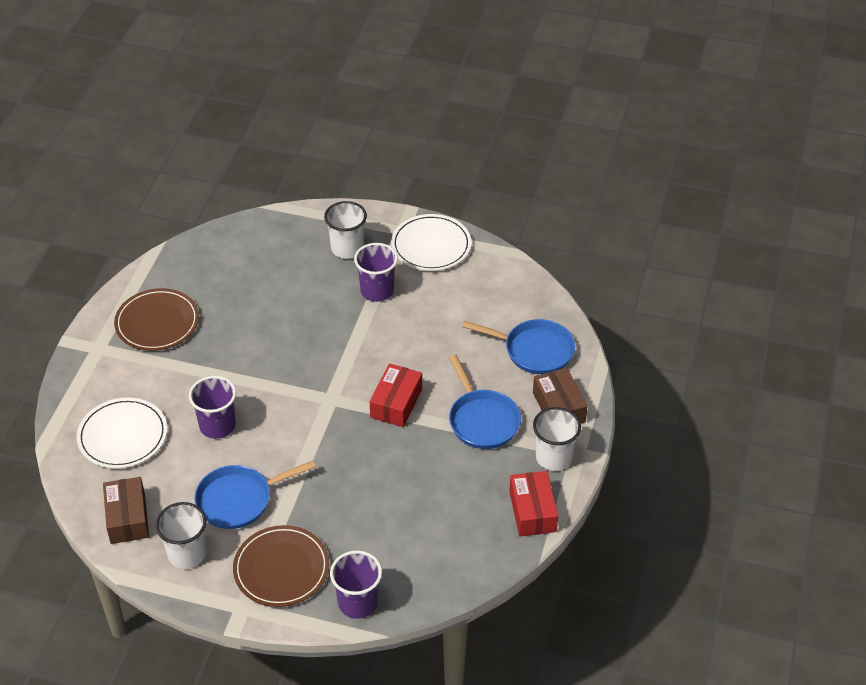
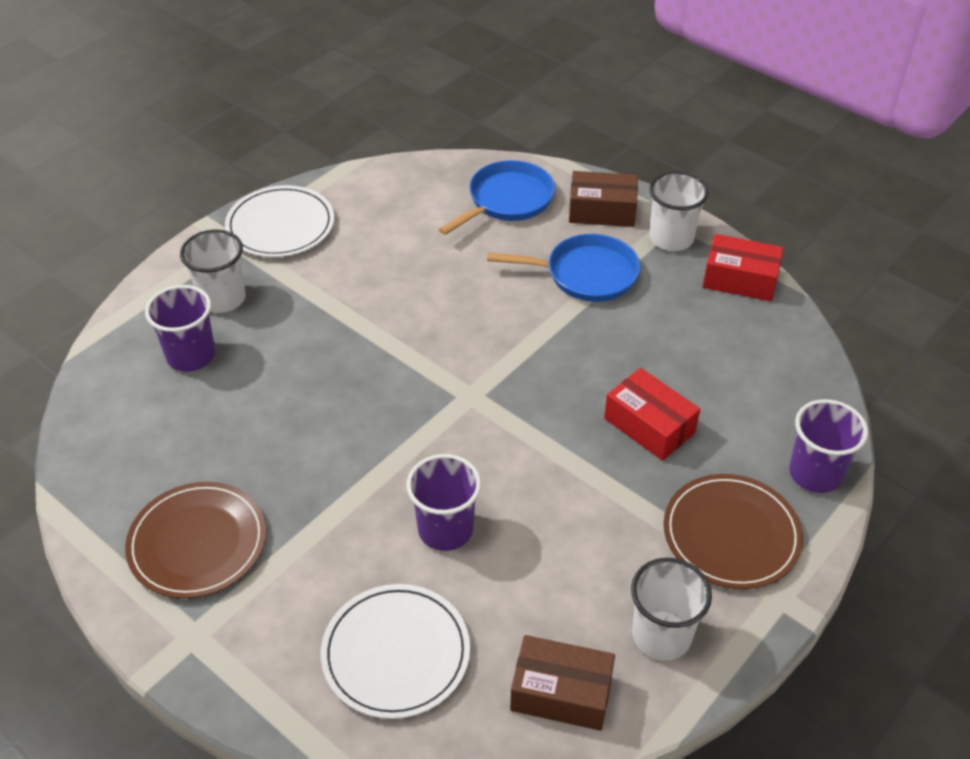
camera: 65 degrees left, 0 degrees up
blue pan [194,460,315,529] -> none
purple cup [354,243,398,302] -> purple cup moved to [145,285,215,372]
red box [370,363,422,427] -> red box moved to [604,368,700,461]

